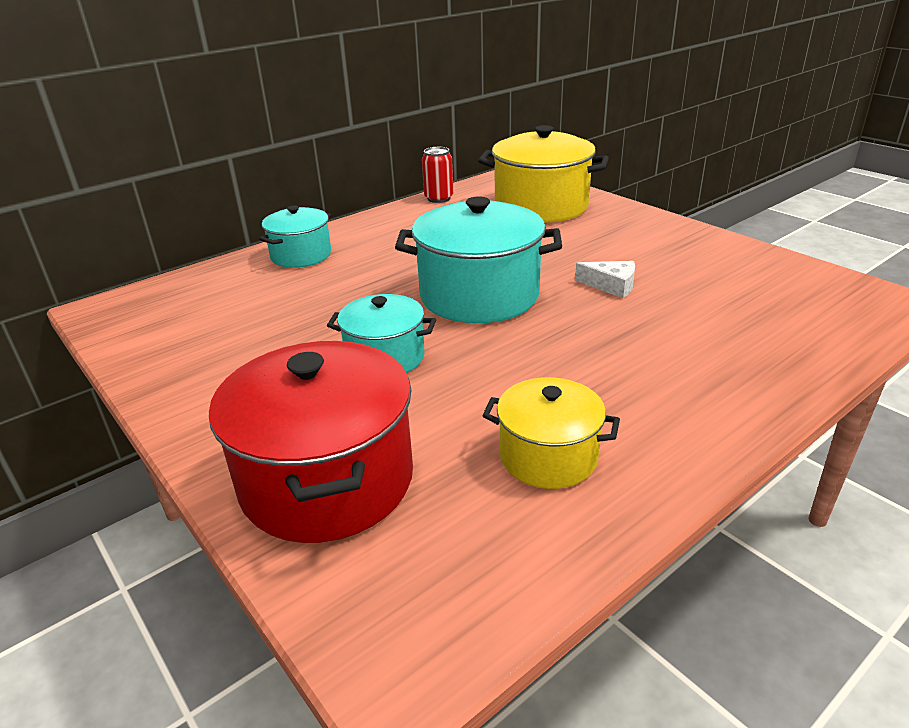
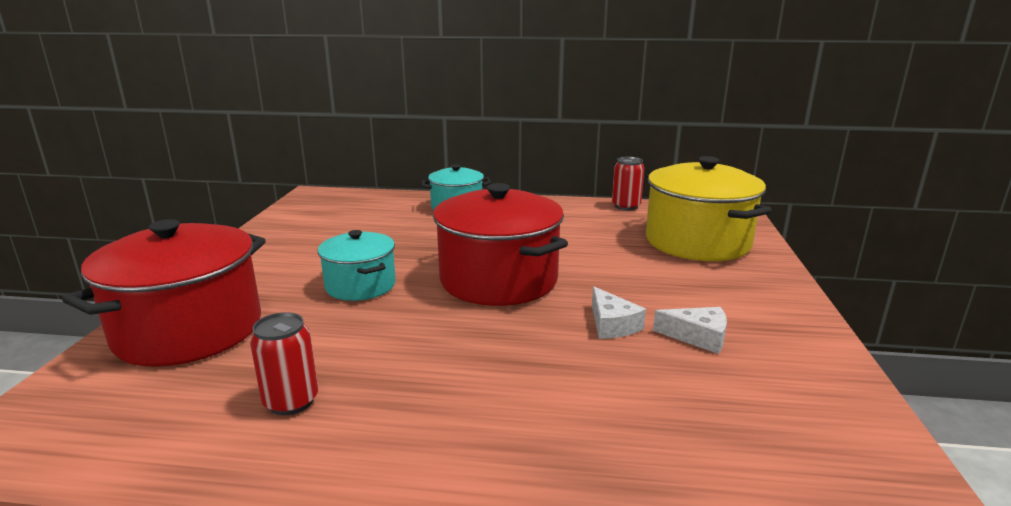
camera: 45 degrees right, 10 degrees down
turquoise pot [395,196,562,323] -> red pot [433,183,568,306]
yellow pot [483,377,620,489] -> red can [250,312,318,415]
none -> white cheese [653,307,727,354]

